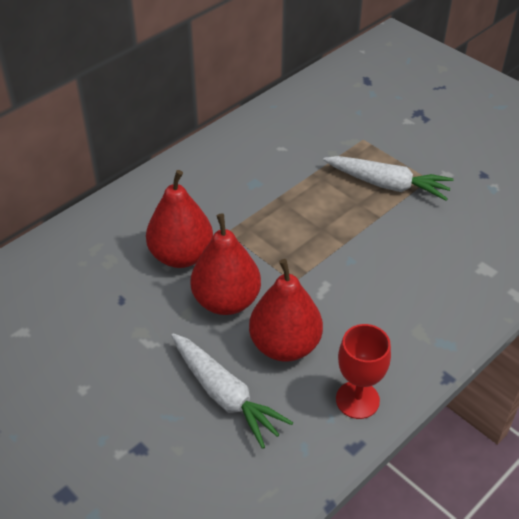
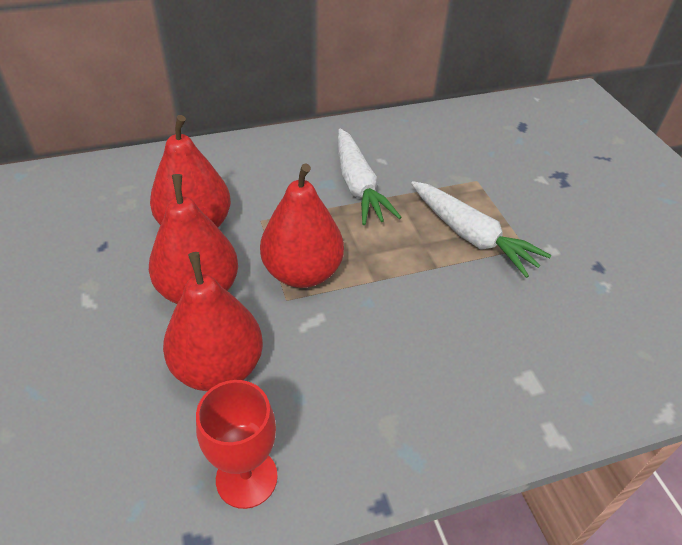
camera: 25 degrees right, 0 degrees up
white carrot [171,333,293,449] -> white carrot moved to [338,129,402,225]
none -> red pear [260,163,344,288]

